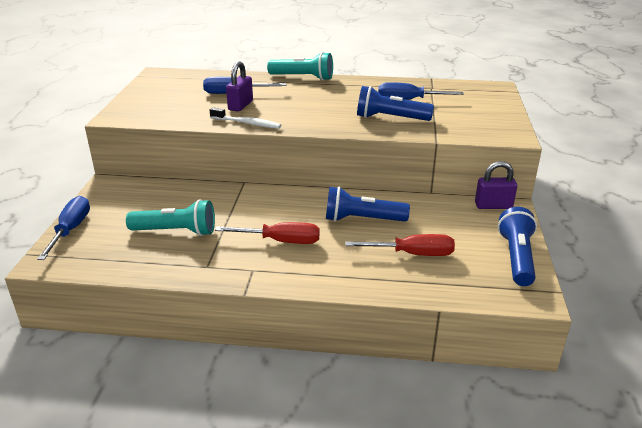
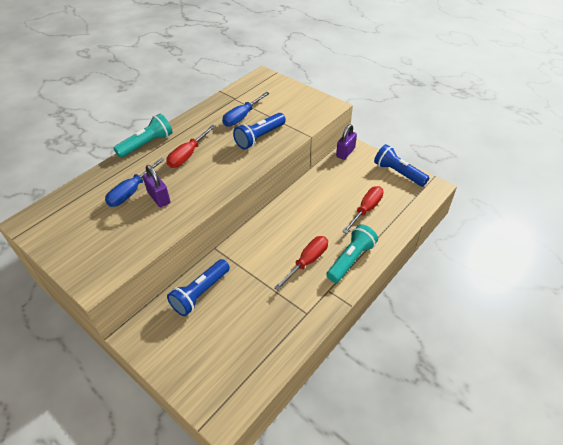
camera: 55 degrees left, 15 degrees up
blue screwdriver [37,196,90,260] -> none
turquoise flashlight [126,199,215,236] -> turquoise flashlight moved to [326,224,378,283]
white toothbrush [210,107,281,129] -> none
blue flashlight [326,186,410,222] -> blue flashlight moved to [167,259,230,316]
none -> red screwdriver [166,125,216,168]

